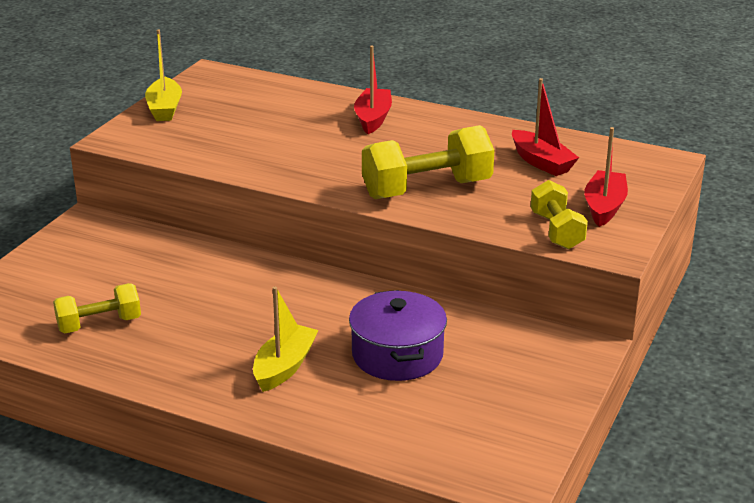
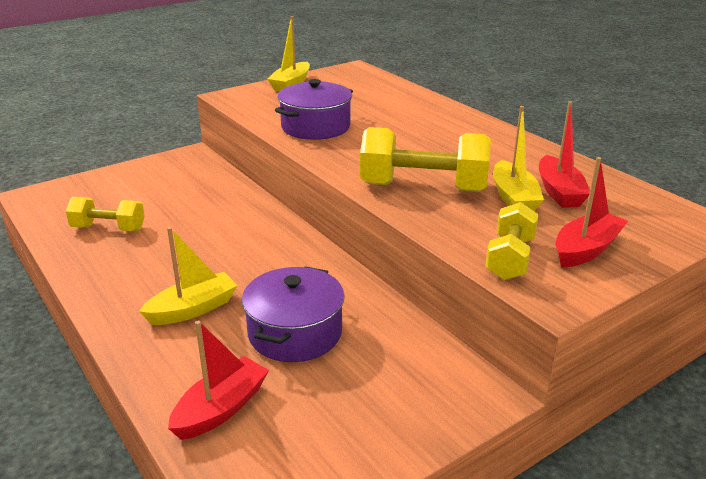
camera: 30 degrees right, 0 degrees up
red boat [354,46,392,134] -> red boat moved to [168,321,269,440]
none -> purple pot [275,79,353,140]
none -> yellow boat [493,106,544,211]

